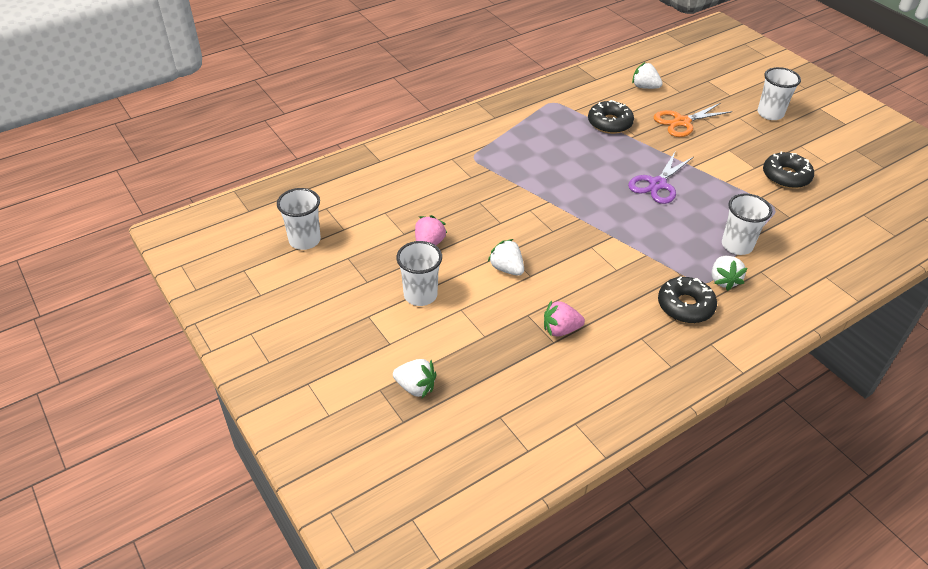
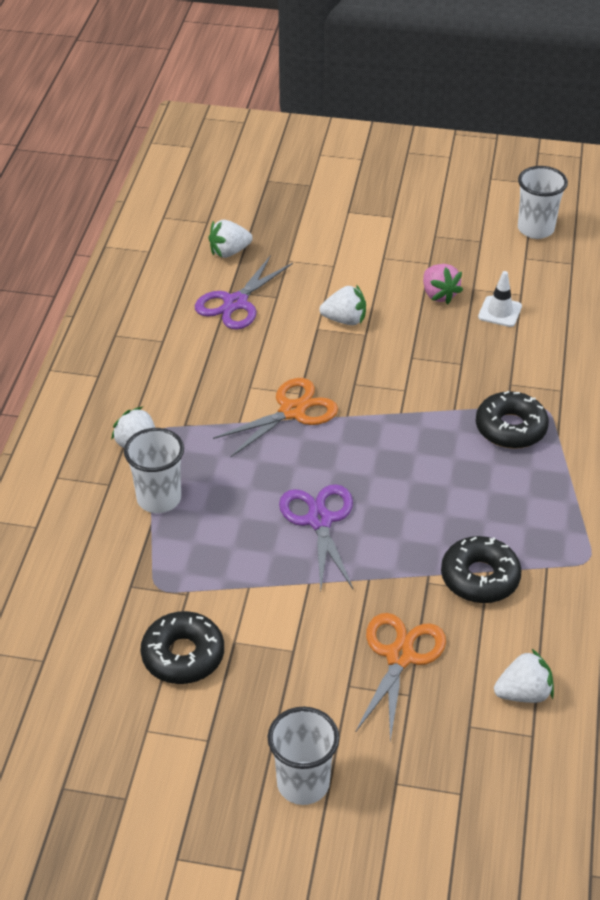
camera: 135 degrees right, 0 degrees up
white strawberry [393,359,437,398] -> white strawberry moved to [208,220,253,258]
white cup [396,241,442,306] -> none
pink strawberry [544,300,585,337] -> purple scissors [195,255,293,330]
black donut [658,277,717,323] -> black donut moved to [476,391,549,449]
none -> orange scissors [213,378,338,457]
none -> white traffic cone [478,271,522,327]

